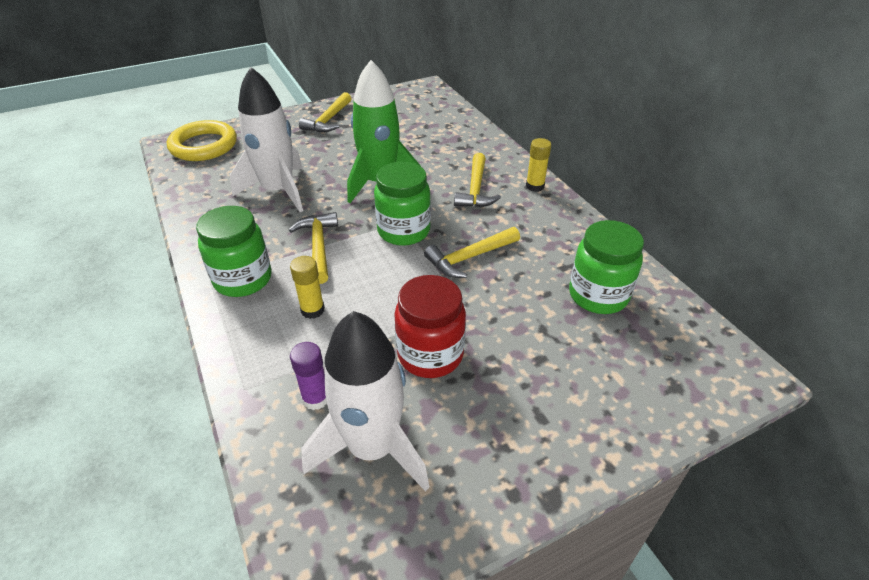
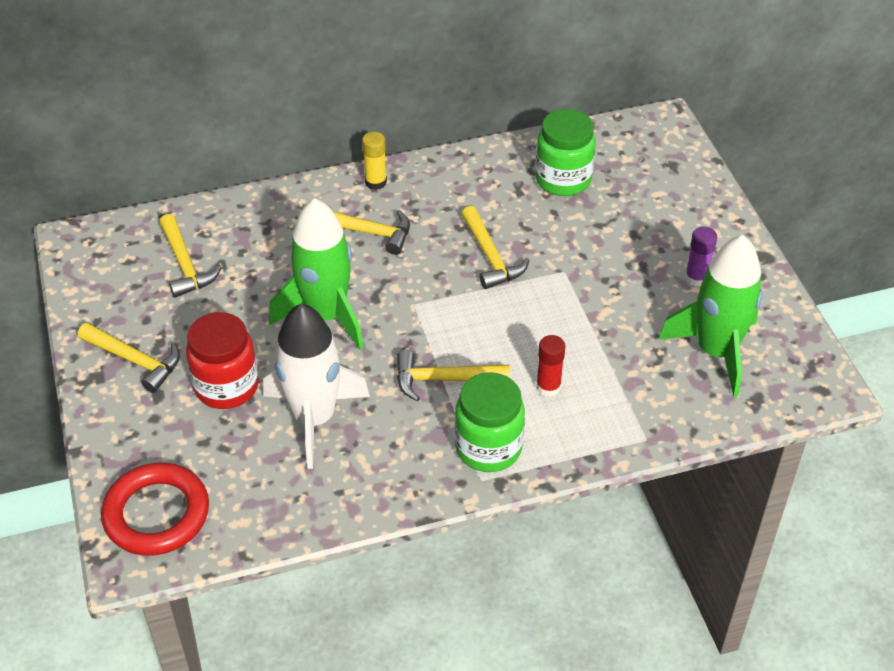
camera: 80 degrees left, 5 degrees up
yellow ring [167,120,237,161] -> red ring [101,462,209,556]
yellow glue stick [290,256,325,319] -> red glue stick [536,335,566,397]
purple glue stick [290,342,327,410] -> purple glue stick moved to [685,227,717,287]
white rocket [301,311,429,492] -> green rocket [659,235,763,397]
green jar [374,162,431,246] -> none
red jar [394,275,466,378] -> red jar moved to [186,312,259,409]
none -> yellow hammer [159,214,222,298]

